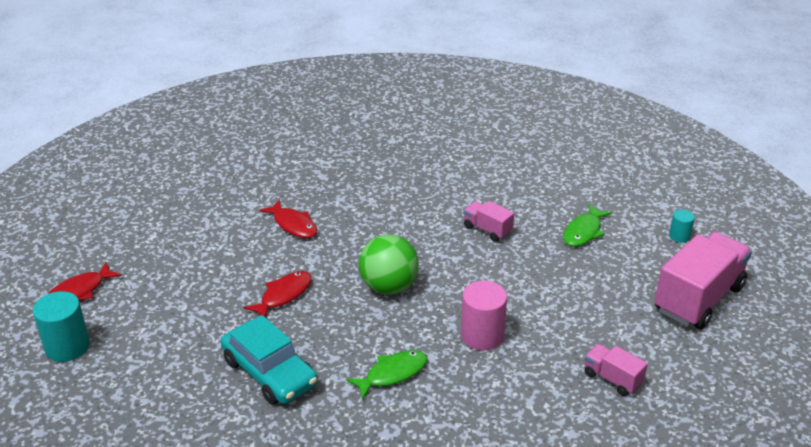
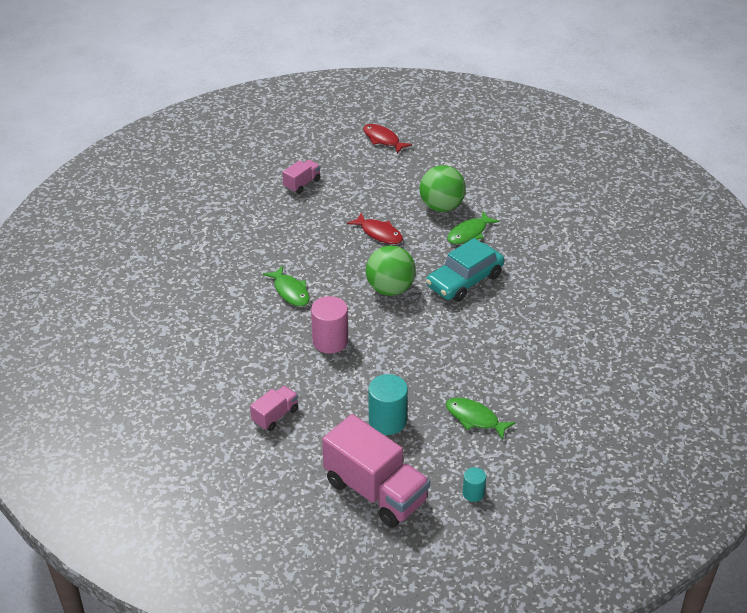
camera: 90 degrees right, 5 degrees up
turquoise cylinder [33,291,90,362] -> turquoise cylinder moved to [369,374,408,435]
turquoise car [221,315,318,405] -> turquoise car moved to [426,238,505,302]
red fish [259,199,317,238] -> green fish [447,211,499,244]
pink truck [463,201,514,242] -> pink truck moved to [282,160,321,194]
none -> green ball [420,165,466,212]

